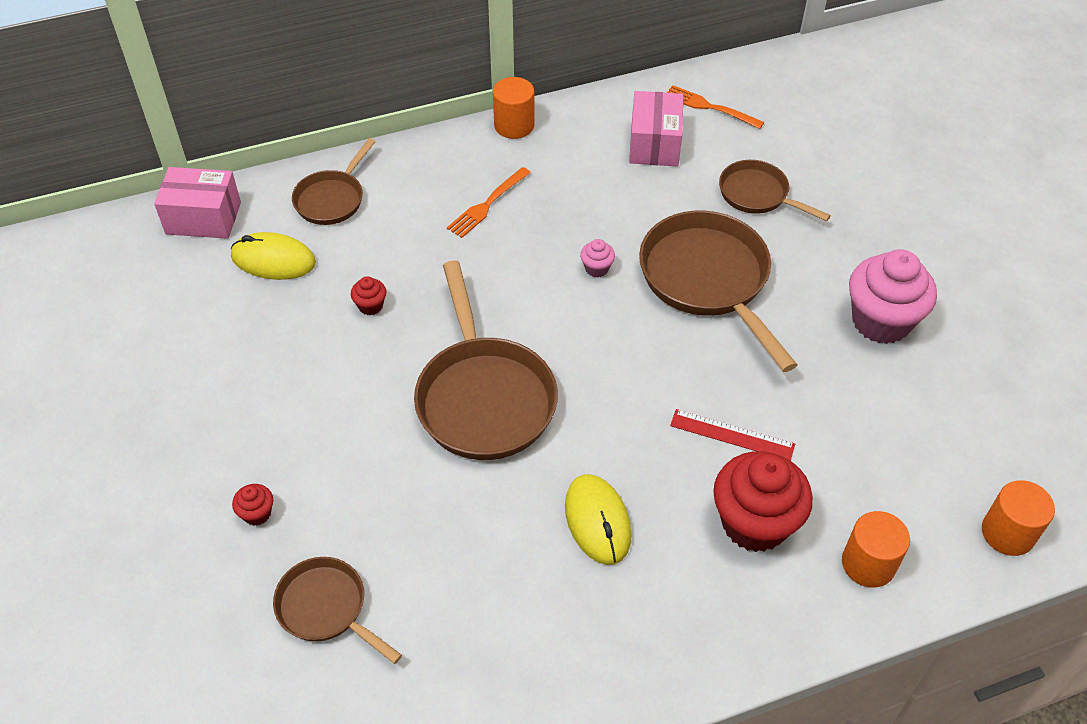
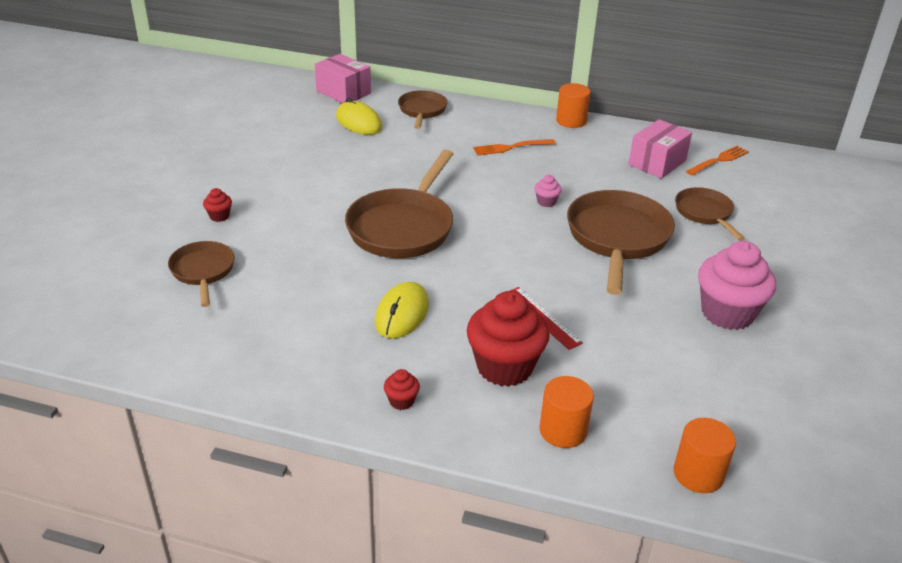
camera: 35 degrees right, 15 degrees down
brown pan [292,138,376,225] -> brown pan turned 120 degrees clockwise [398,90,447,129]
red cupcake [351,276,386,315] -> red cupcake moved to [384,369,420,410]
orange fork [667,85,764,129] -> orange fork turned 75 degrees clockwise [686,146,749,175]

